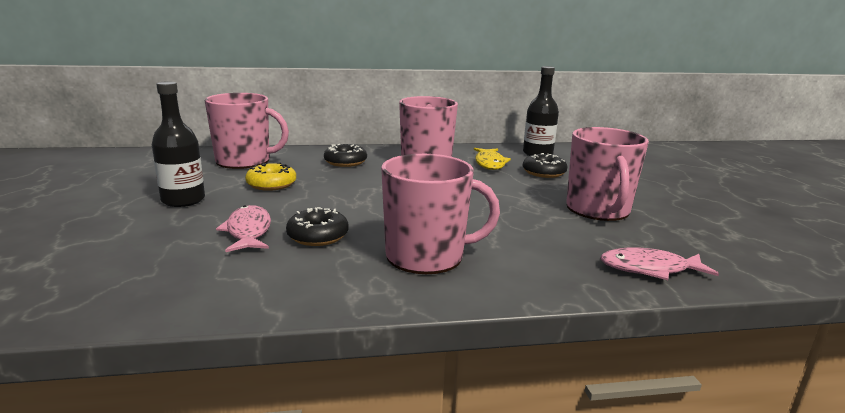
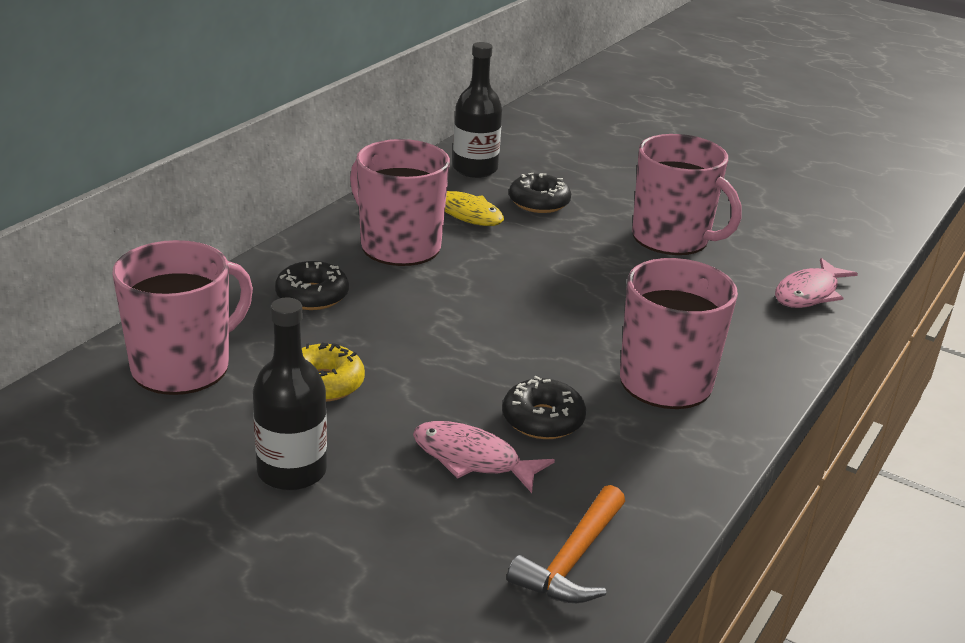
camera: 50 degrees left, 10 degrees up
none -> orange hammer [507,485,625,603]

